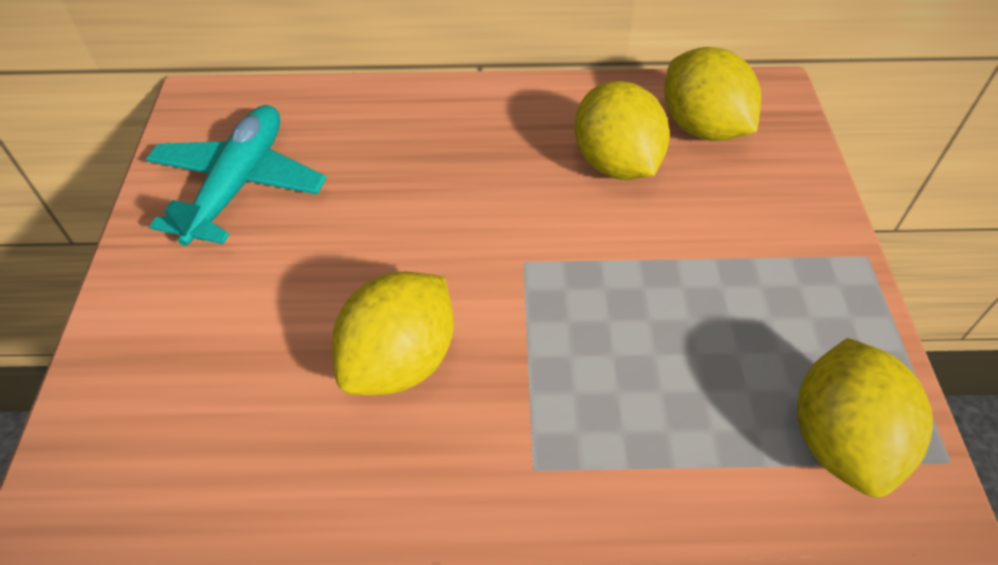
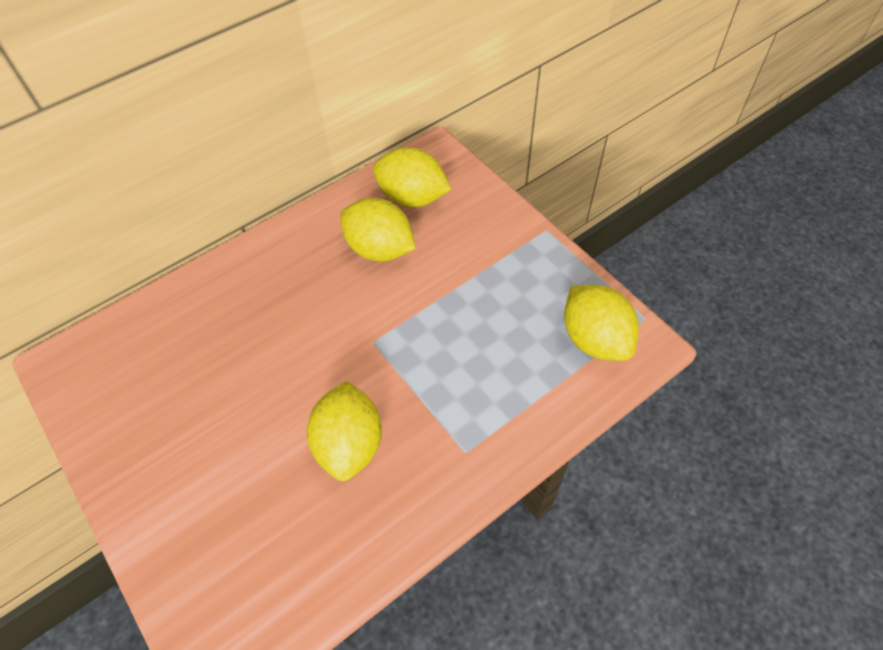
camera: 35 degrees left, 5 degrees up
turquoise plane [146,105,326,246] -> none

